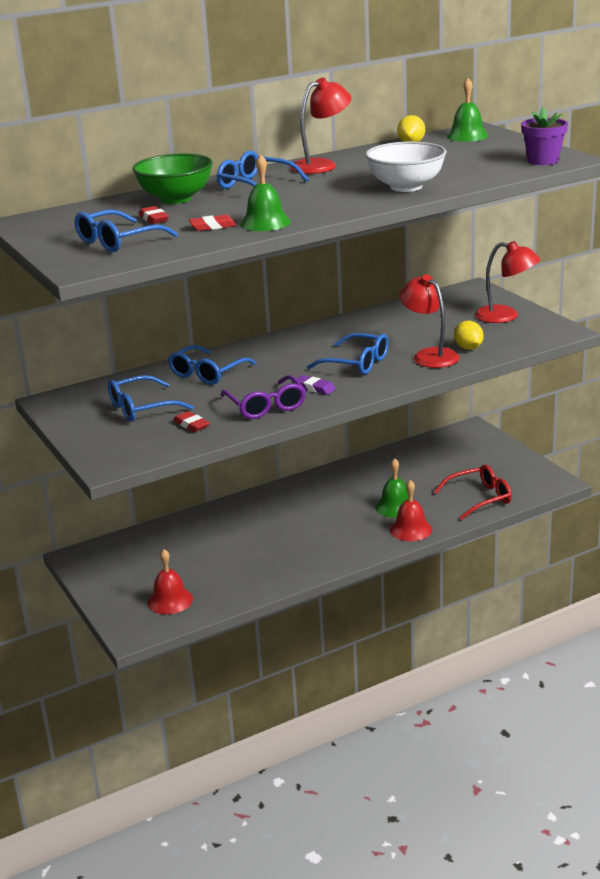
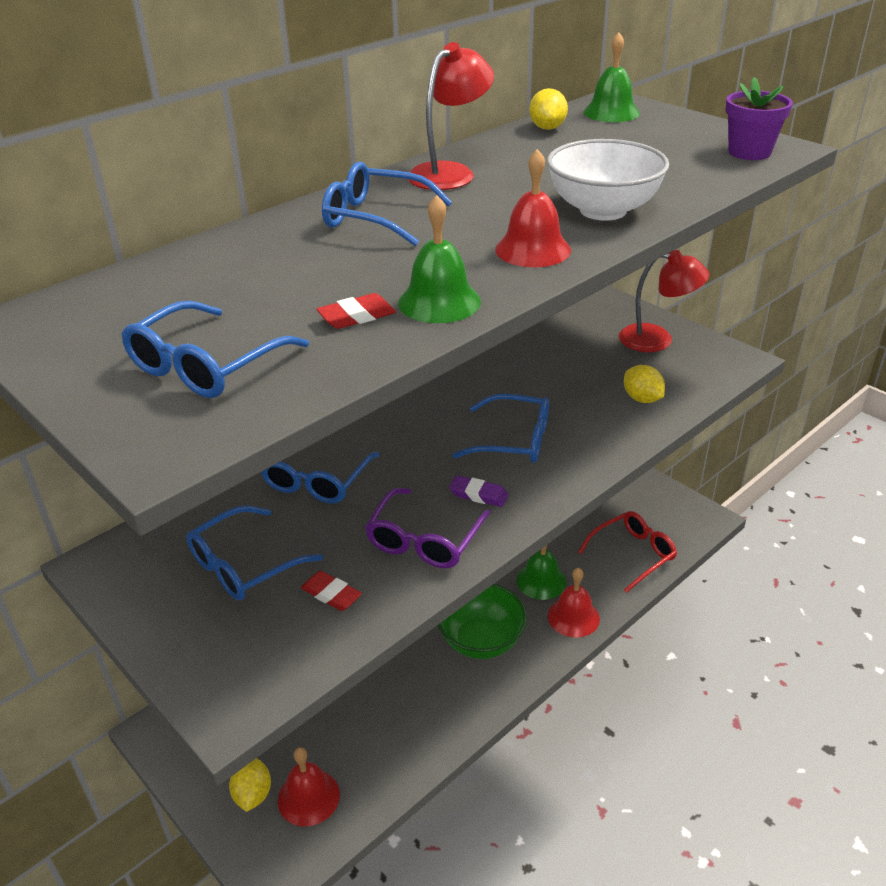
camera: 15 degrees left, 10 degrees up
green bowl [132,153,213,204] -> green bowl moved to [438,584,527,659]
red eraser [139,206,169,224] -> none
purple glasses [220,375,306,419] -> purple glasses turned 60 degrees clockwise [365,488,491,568]
red lamp [399,274,460,368] -> none
none -> yellow lemon [229,758,271,812]
none -> red bell [495,149,571,267]

